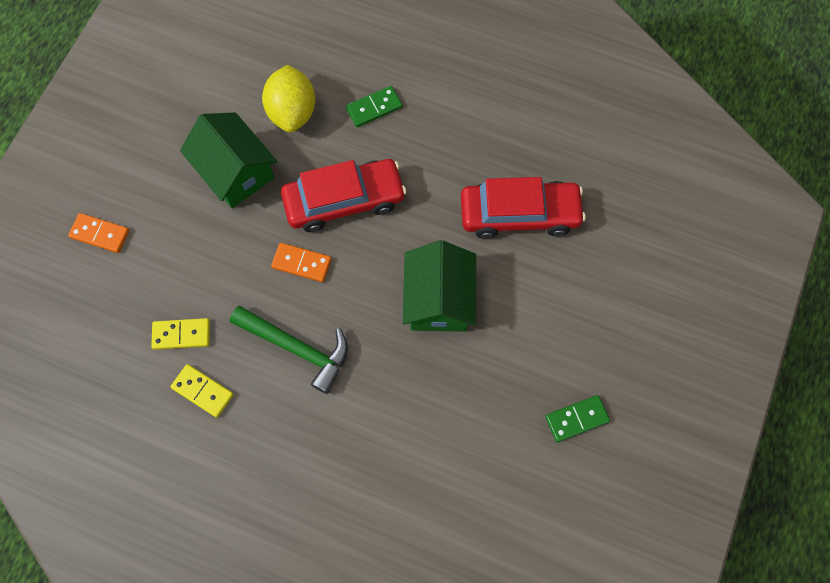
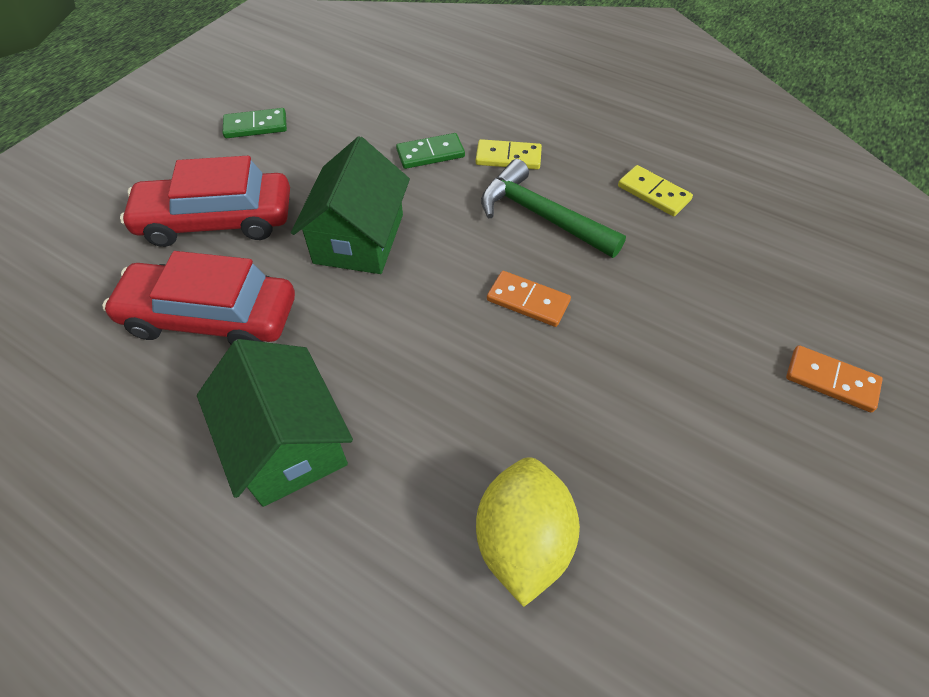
camera: 170 degrees left, 15 degrees down
yellow domino [151,318,210,350] -> yellow domino moved to [476,139,542,169]
green house [180,112,277,208] -> green house moved to [197,339,353,507]
red car [281,159,407,232] -> red car moved to [120,156,290,247]
green domino [346,86,403,127] -> green domino moved to [396,133,465,169]

